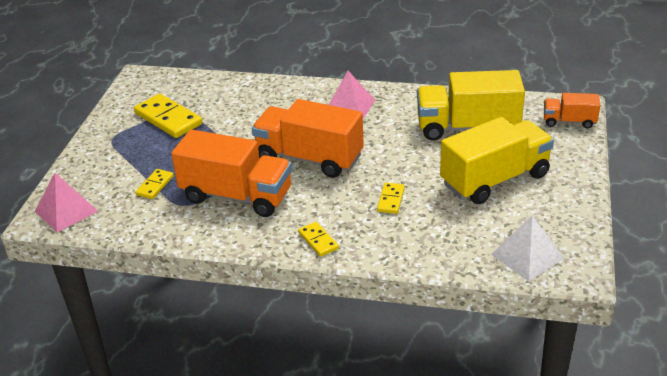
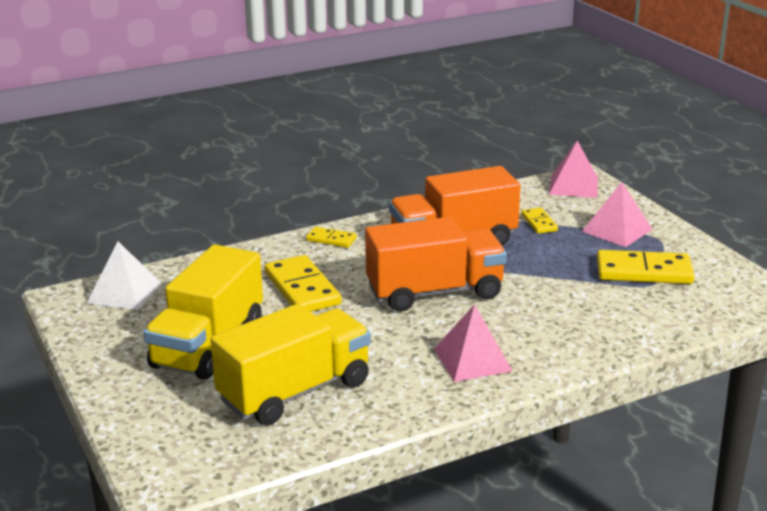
camera: 140 degrees right, 10 degrees down
yellow domino [377,183,405,214] -> yellow domino [265,255,342,312], size x1.89
orange truck [544,93,600,129] -> none
none -> pink pyramid [582,182,652,247]

